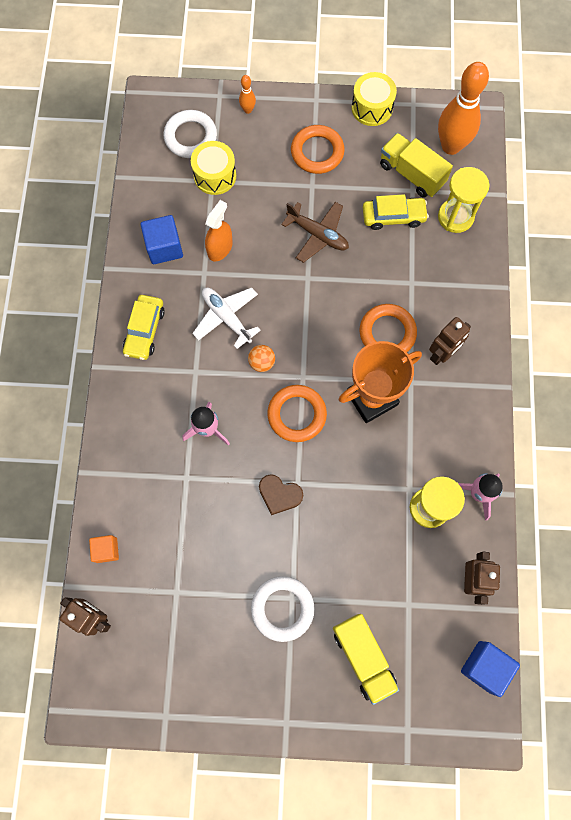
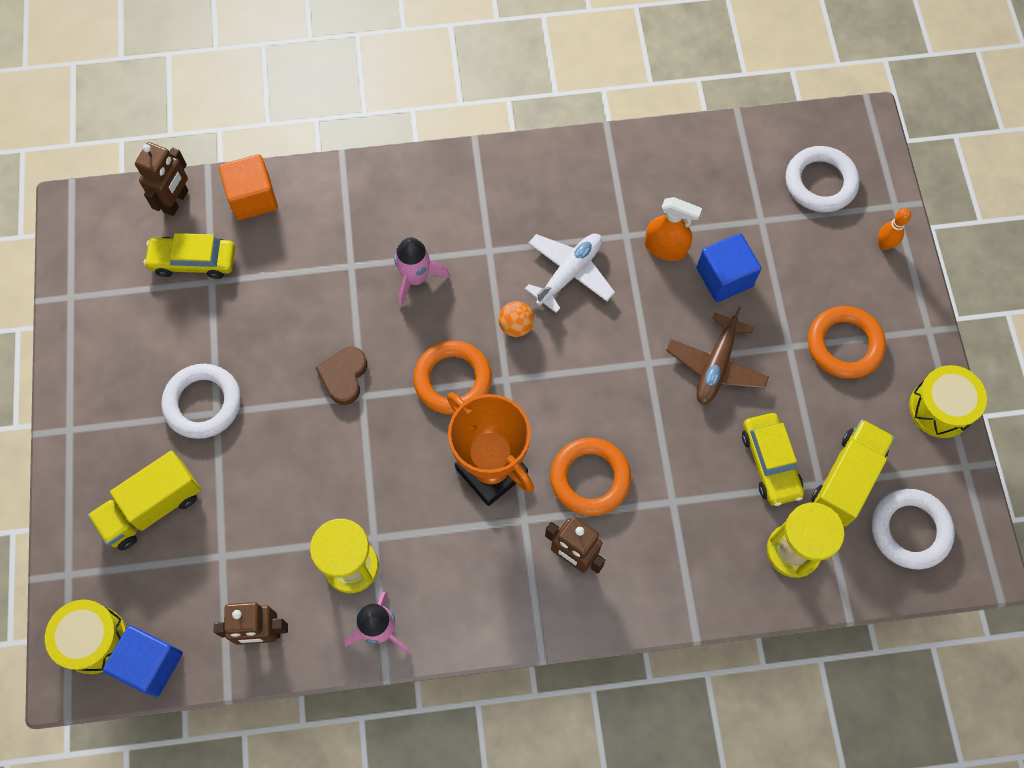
camera: 80 degrees right, 5 degrees down
orange cube [89,535,119,563] -> orange cube [219,154,278,220], size x1.56
yellow car [123,295,165,360] -> yellow car moved to [144,233,235,279]
blue cube [141,215,183,264] -> blue cube moved to [696,233,761,302]
yellow drum [191,141,236,195] -> yellow drum moved to [45,600,127,674]
orange bowling pin [438,62,489,155] -> white ring [872,489,955,569]

